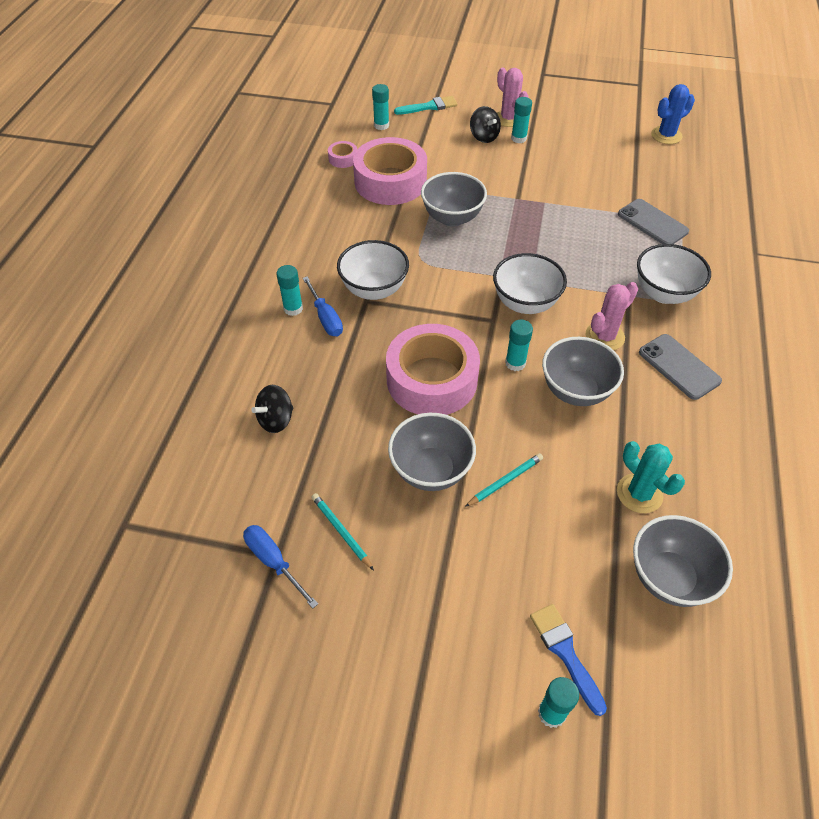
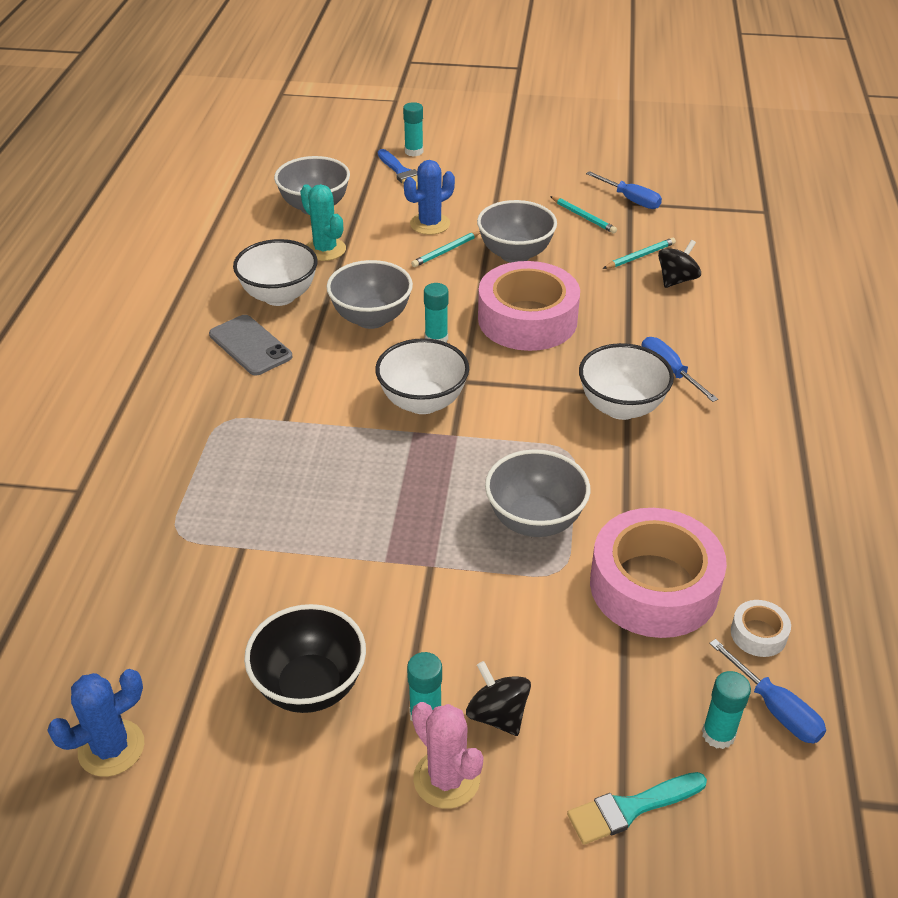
camera: 175 degrees right, 10 degrees down
turquoise glue stick [277,265,303,316] -> none
pink tape [328,141,357,168] -> white tape [731,600,791,657]
pink cactus [586,282,638,350] -> none
grey phone [618,199,689,244] -> none
white bowl [637,244,711,304] -> white bowl moved to [233,239,318,306]
none -> black bowl [244,604,366,713]
none -> blue cactus [404,160,455,235]
none -> turquoise pencil [602,238,676,269]
none -> blue screwdriver [709,639,826,744]

